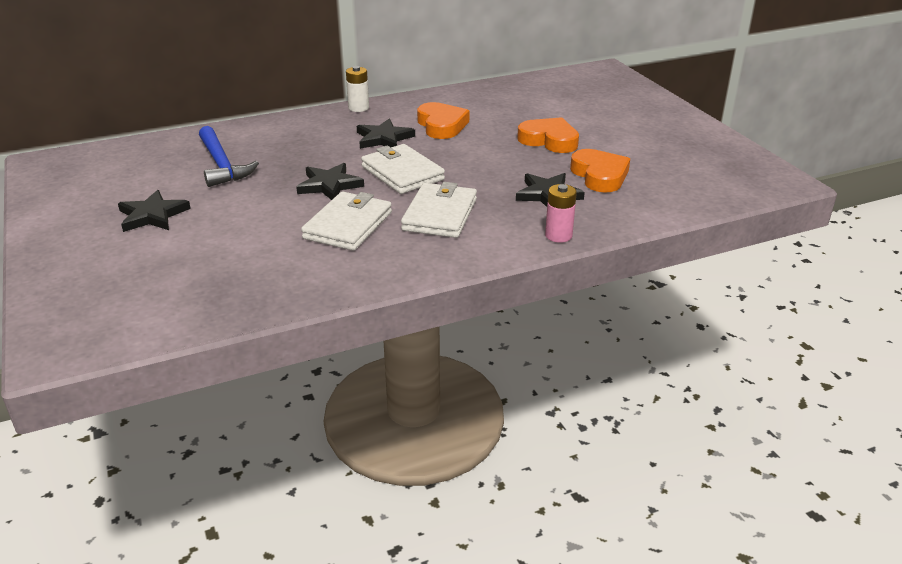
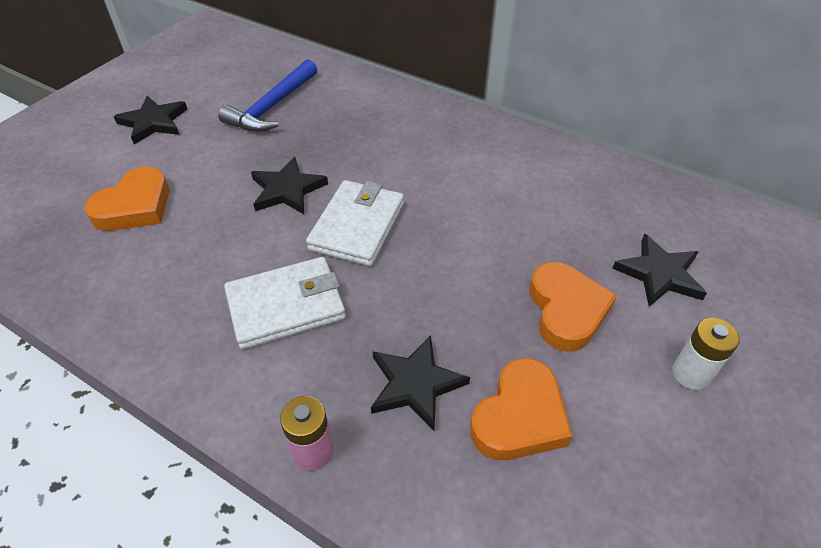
camera: 55 degrees right, 15 degrees up
white wallet [301,192,392,251] -> none
white battery [346,66,369,112] -> white battery moved to [672,318,740,390]
black star [357,118,415,149] -> black star moved to [612,234,707,307]
orange heart [417,102,469,139] -> orange heart moved to [84,167,169,231]

